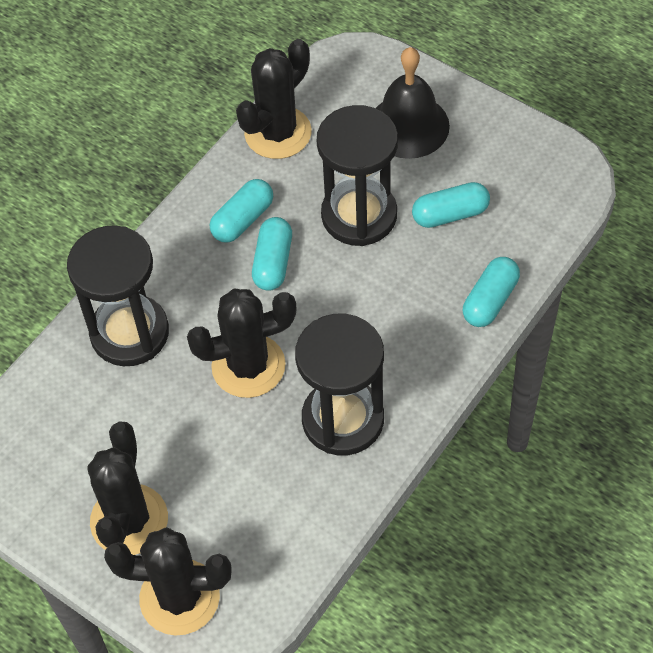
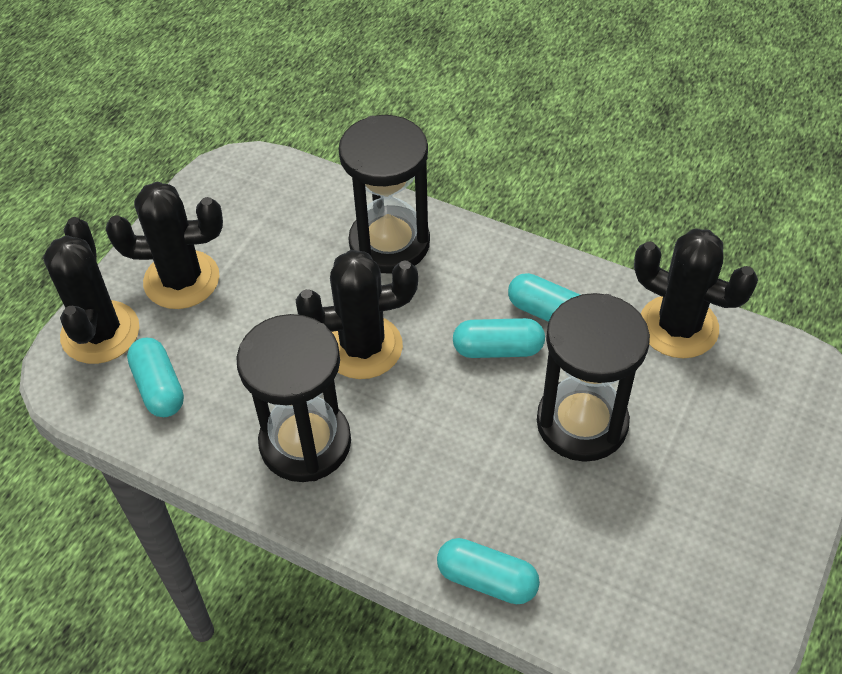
camera: 80 degrees right, 5 degrees down
black cactus [187,289,297,398] -> black cactus turned 75 degrees counterclockwise [296,250,418,379]
black bell [376,47,450,159] -> none
turquoise capsule [412,182,490,228] -> turquoise capsule moved to [127,338,184,417]

